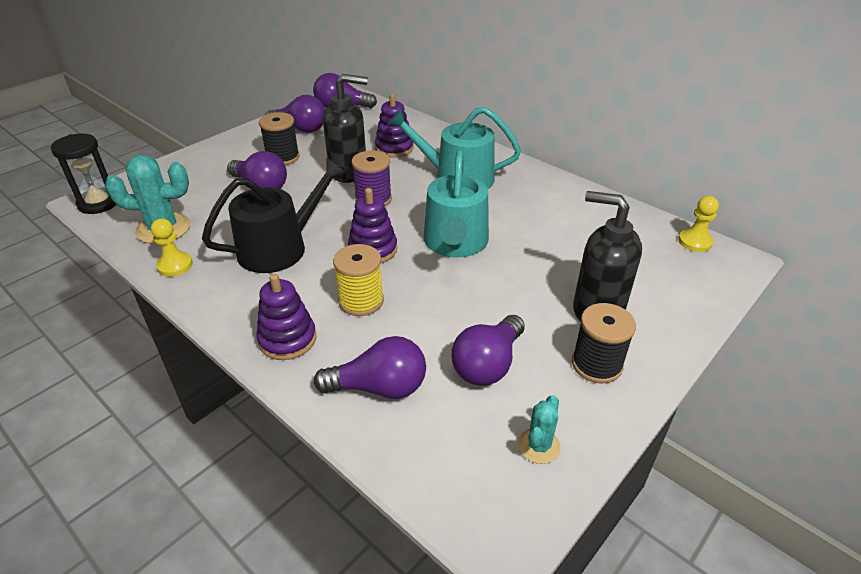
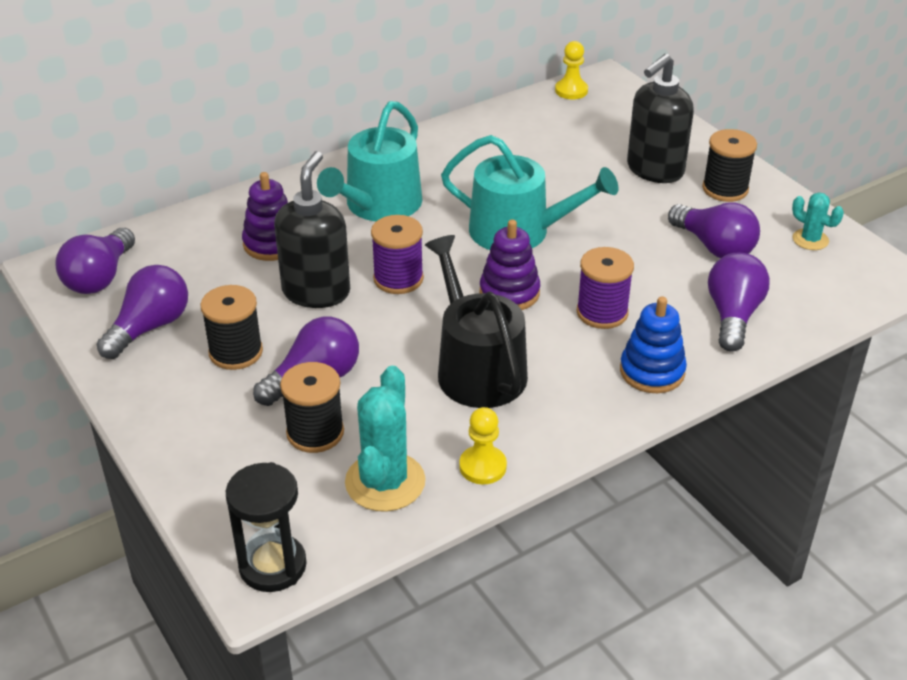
camera: 75 degrees left, 0 degrees up
purple stacking toy [256,274,316,360] -> blue stacking toy [620,296,687,393]
yellow spool [333,244,384,316] -> purple spool [577,247,634,329]
none -> black spool [280,362,344,453]

